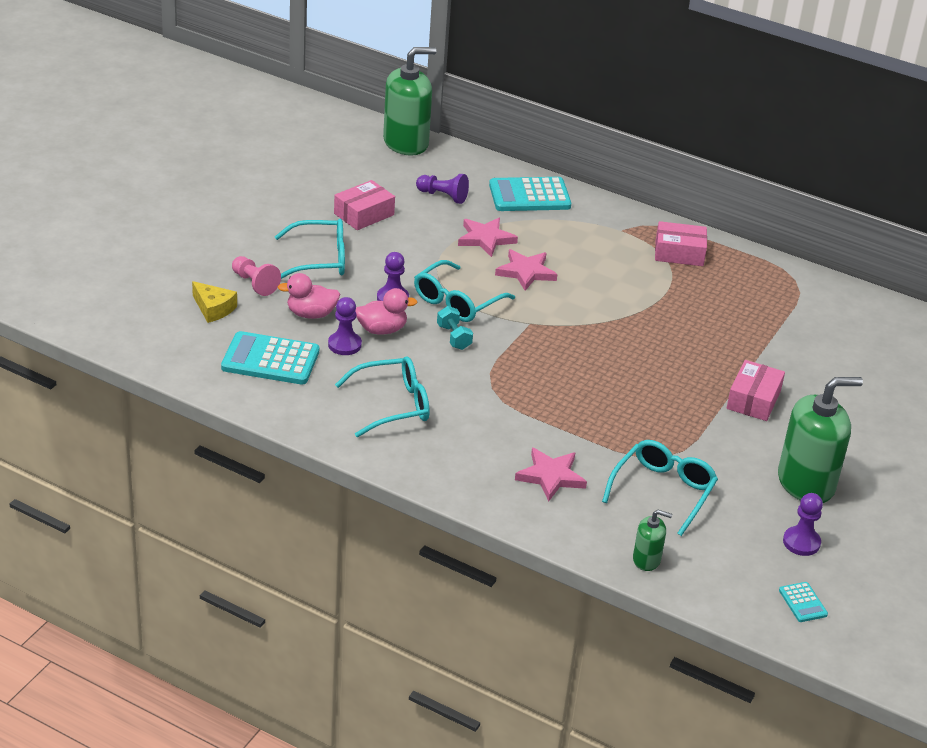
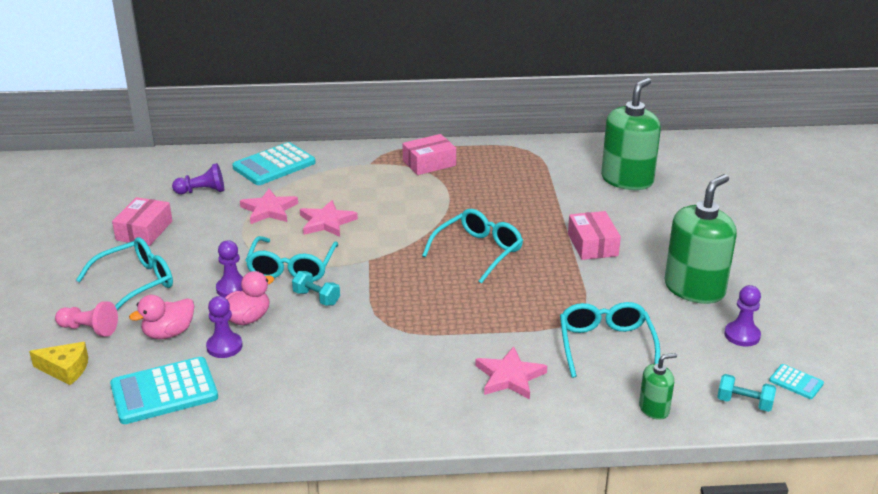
camera: 30 degrees left, 5 degrees down
turquoise glasses [335,356,430,437] -> turquoise glasses moved to [422,209,523,284]
green soap dispenser [383,47,436,156] -> green soap dispenser moved to [601,78,661,190]
none -> turquoise dumbbell [717,374,776,412]

